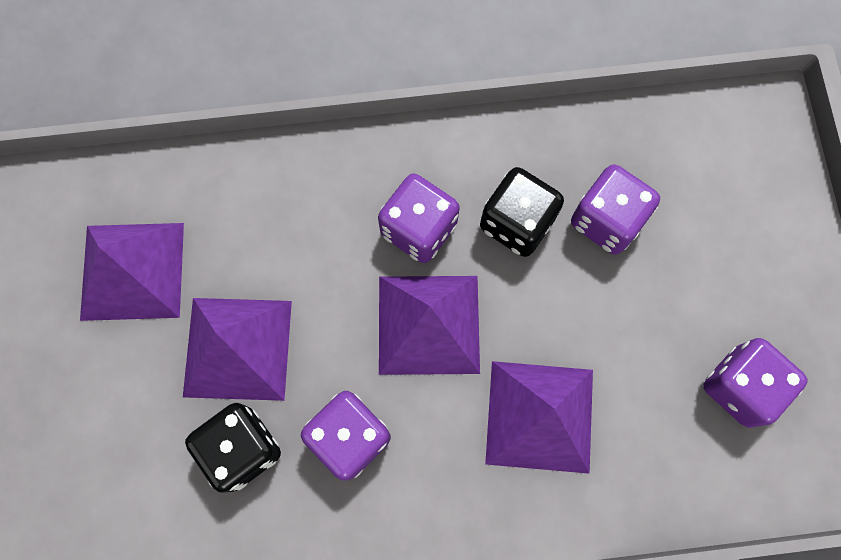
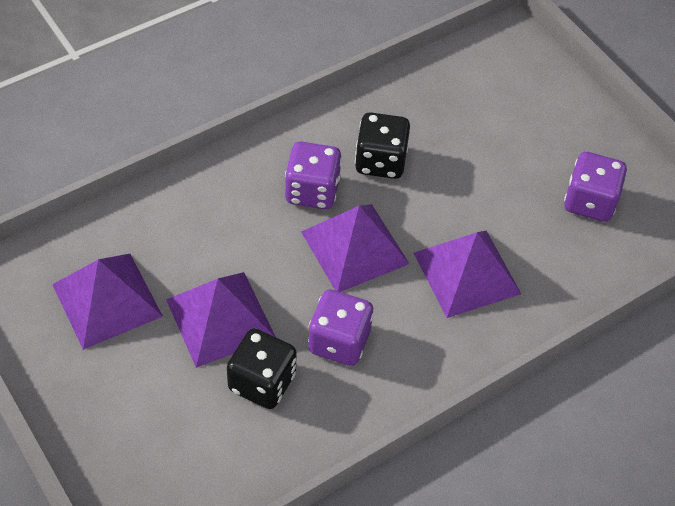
camera: 30 degrees left, 20 degrees down
purple dice [571,164,660,254] -> none

